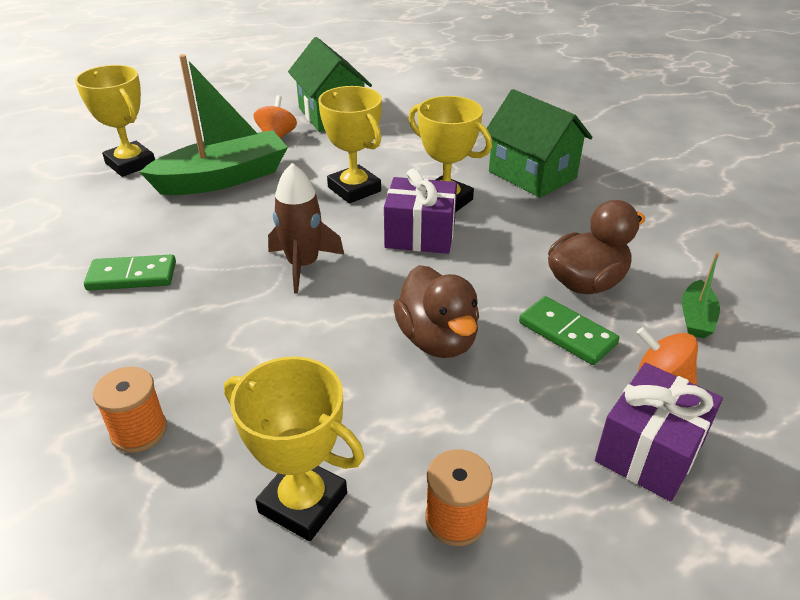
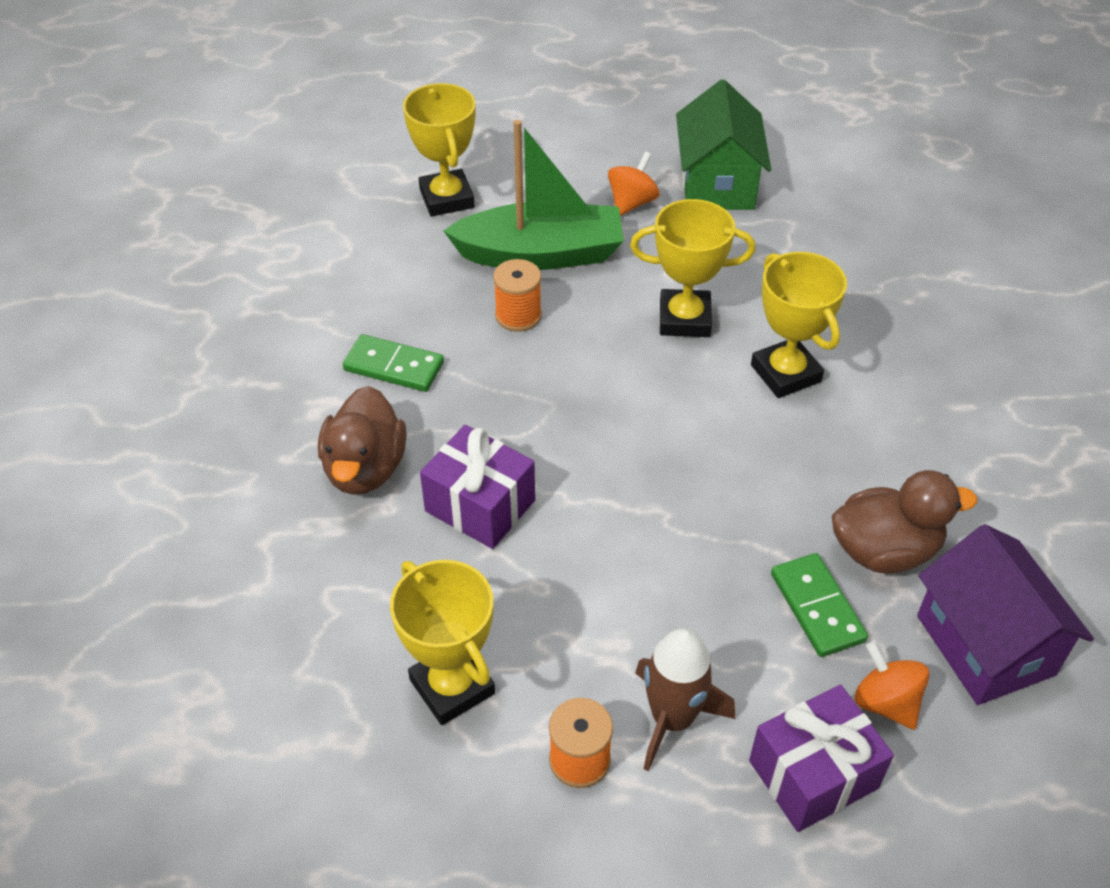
camera: 25 degrees right, 10 degrees up
orange spool [93,367,167,453] -> orange spool moved to [493,259,542,332]
brown rocket [268,163,344,293] -> brown rocket moved to [635,628,735,771]
yellow trophy [318,86,382,203] -> yellow trophy turned 75 degrees counterclockwise [630,199,755,337]
purple gift [384,169,457,254] -> purple gift moved to [420,425,535,549]
brown duck [393,265,479,358] -> brown duck moved to [318,386,407,495]
green house [486,89,593,198] -> none
green boat [682,252,720,338] -> purple house [917,524,1094,705]

